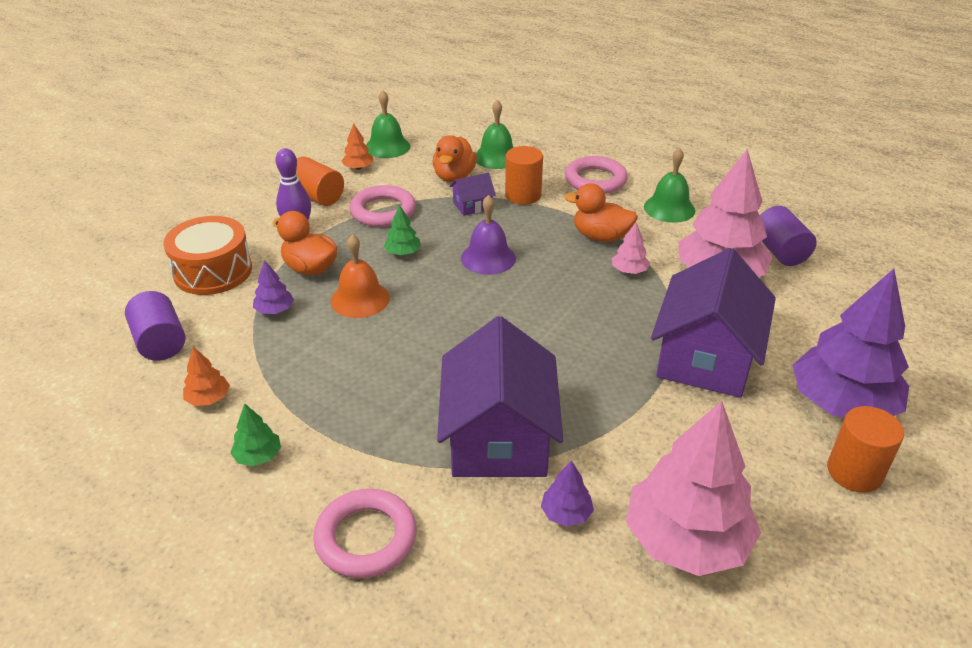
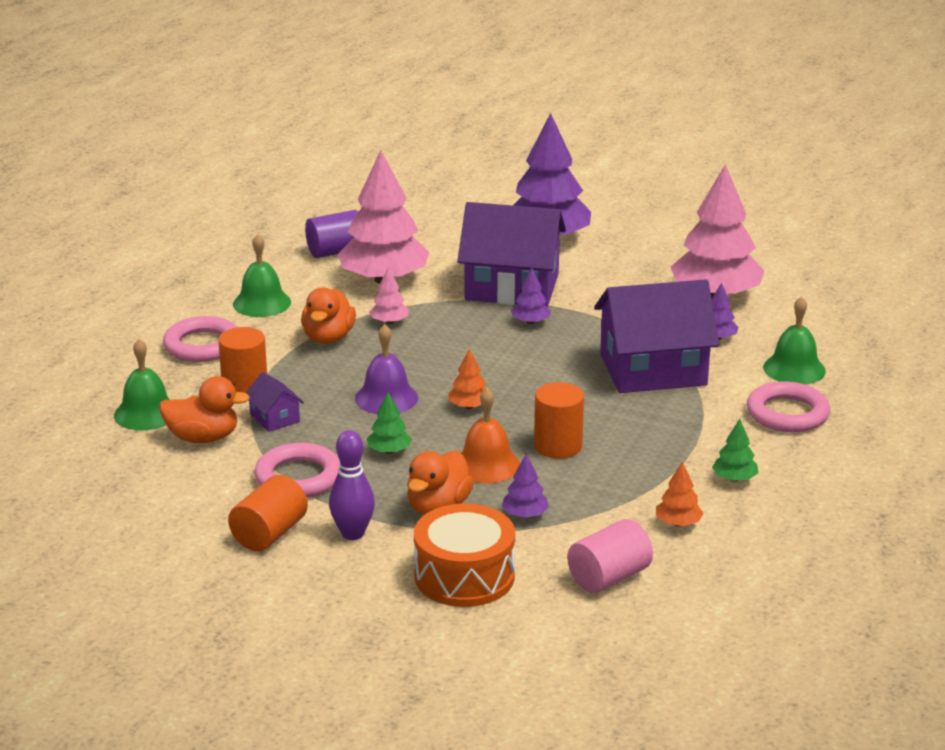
camera: 100 degrees left, 10 degrees down
purple cylinder [125,291,185,361] -> pink cylinder [567,519,653,593]
orange tree [341,123,373,170] -> orange tree moved to [448,349,486,409]
green bell [366,90,410,158] -> green bell moved to [763,296,826,384]
orange cylinder [827,406,904,493] -> orange cylinder moved to [534,382,584,459]
none -> purple tree [511,268,551,324]

